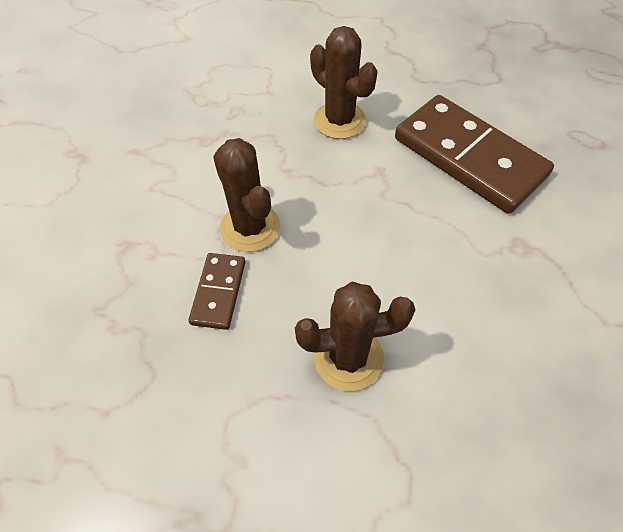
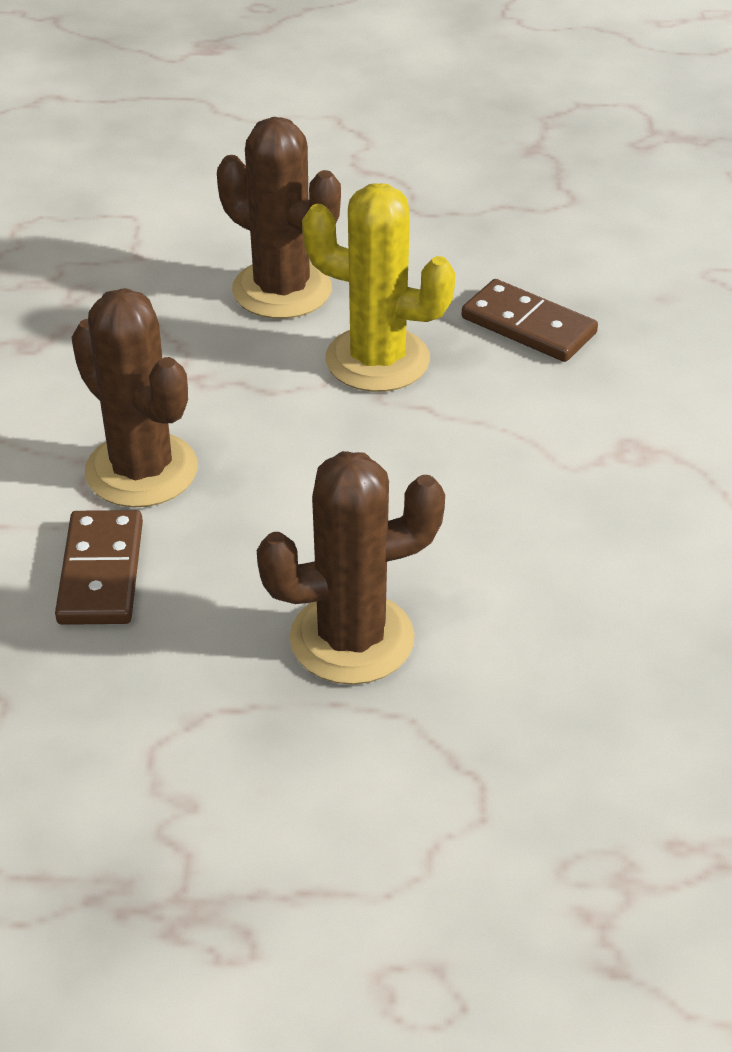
camera: 10 degrees left, 15 degrees down
brown domino [395,95,554,214] -> brown domino [462,279,598,362], size x0.48
none -> yellow cactus [302,183,455,392]

